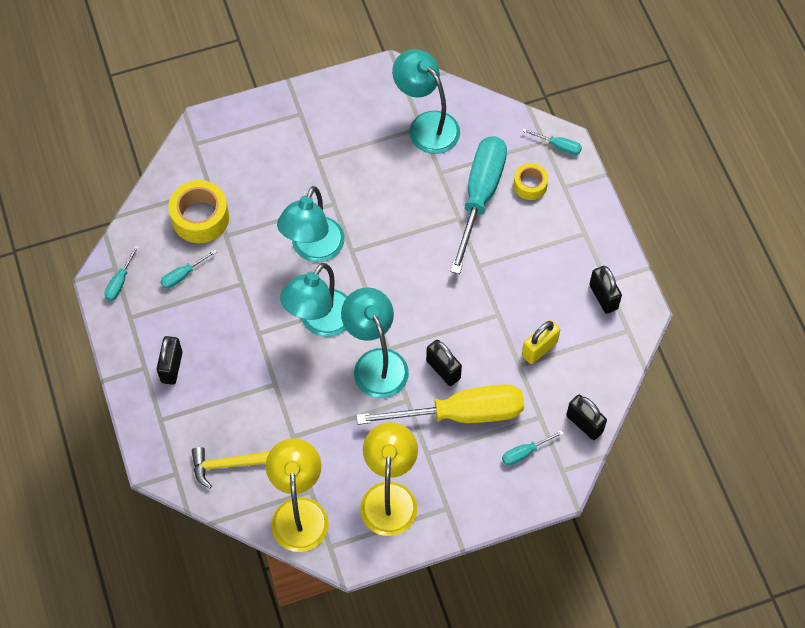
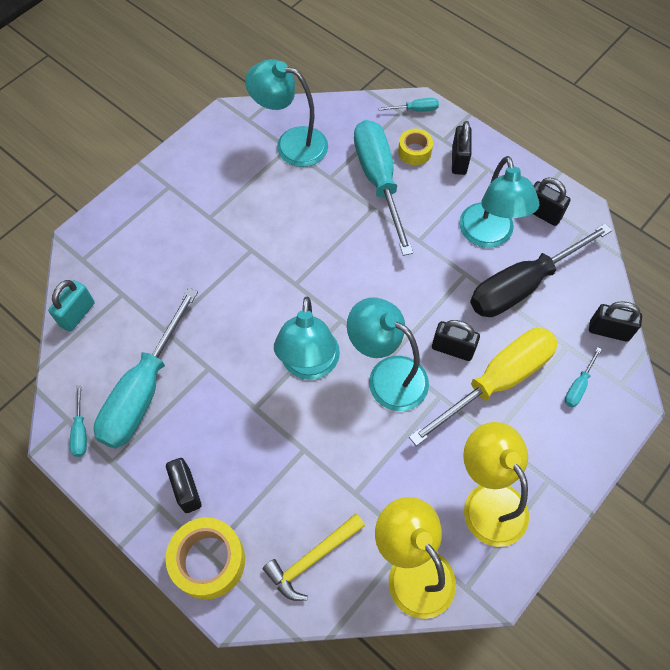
camera: 30 degrees left, 0 degrees up
turquoise screwdriver [161,249,217,289] -> turquoise screwdriver [94,288,198,449], size x2.48
yellow tape [169,180,229,243] -> yellow tape moved to [166,518,245,600]
turquoise lamp [277,186,344,262] -> turquoise lamp moved to [459,156,539,248]
yellow padlock [522,320,560,364] -> black screwdriver [470,223,612,317]
none -> turquoise padlock [48,280,95,332]
none -> black padlock [452,121,472,175]

